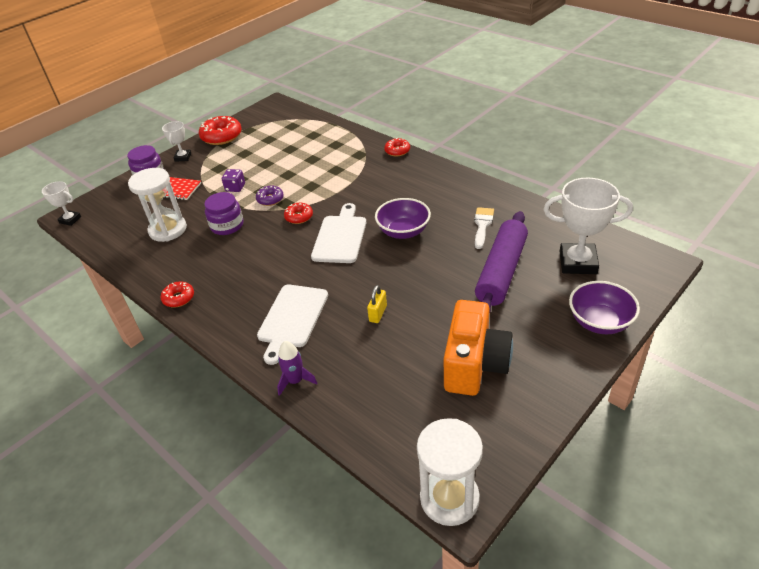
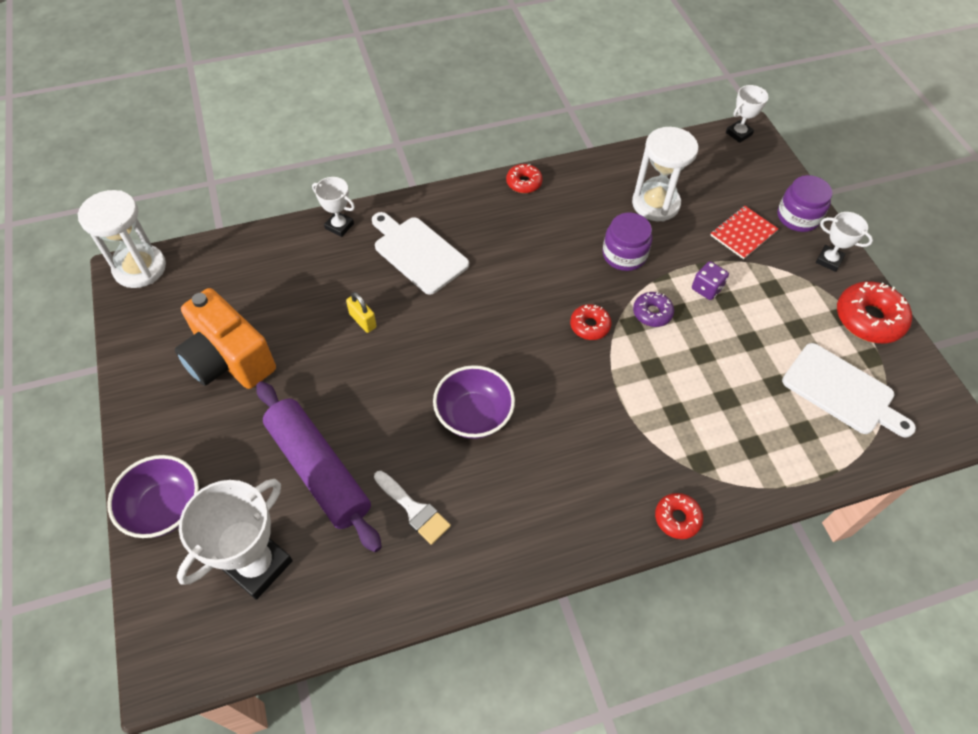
camera: 115 degrees right, 15 degrees up
purple rocket [277,341,317,396] -> white trophy [312,177,355,237]
white cutting board [311,203,366,263] -> white cutting board moved to [782,343,916,438]

